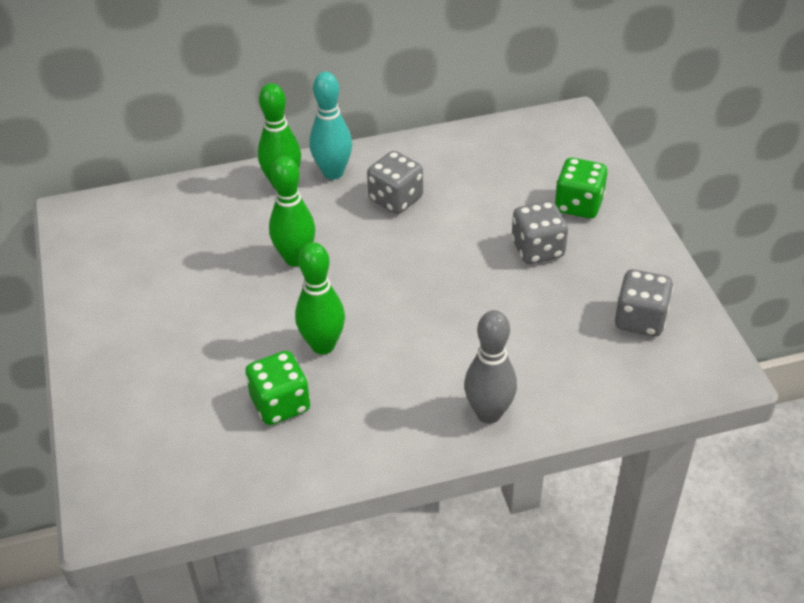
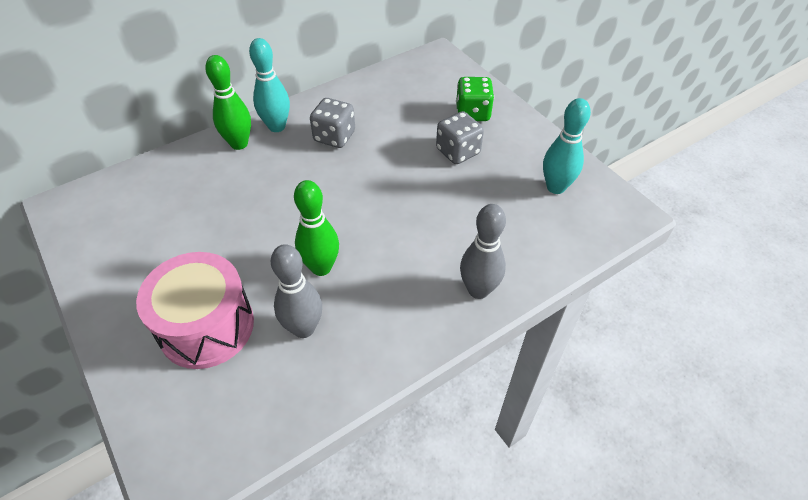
camera: 20 degrees left, 5 degrees up
green dice [245,351,310,425] -> grey bowling pin [271,244,322,338]
green bowling pin [269,156,315,267] -> none
grey dice [615,269,673,337] -> turquoise bowling pin [543,98,591,194]
none -> pink drum [136,252,254,369]

